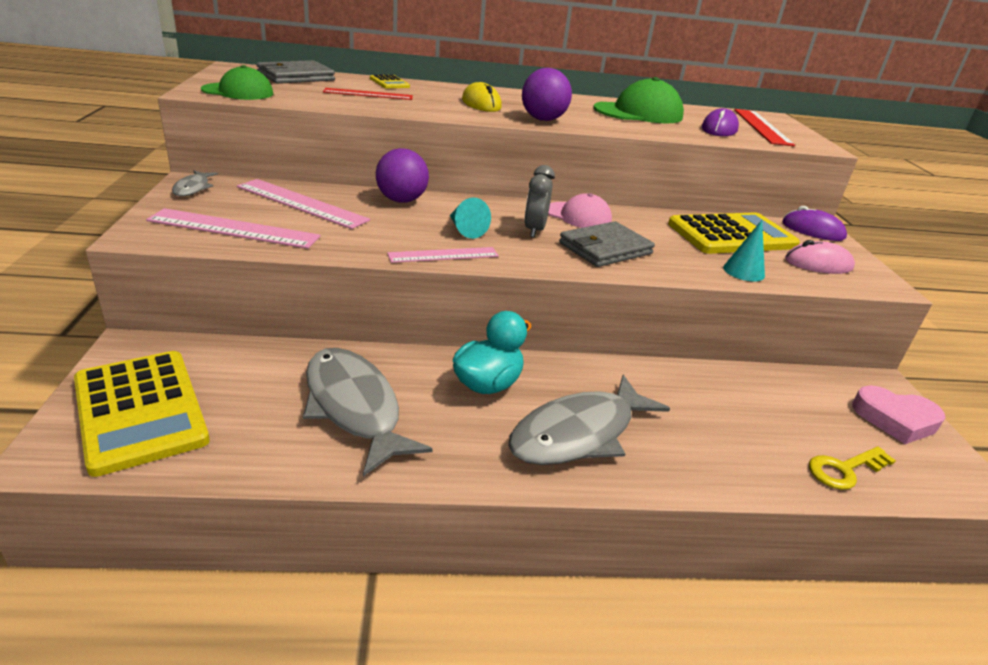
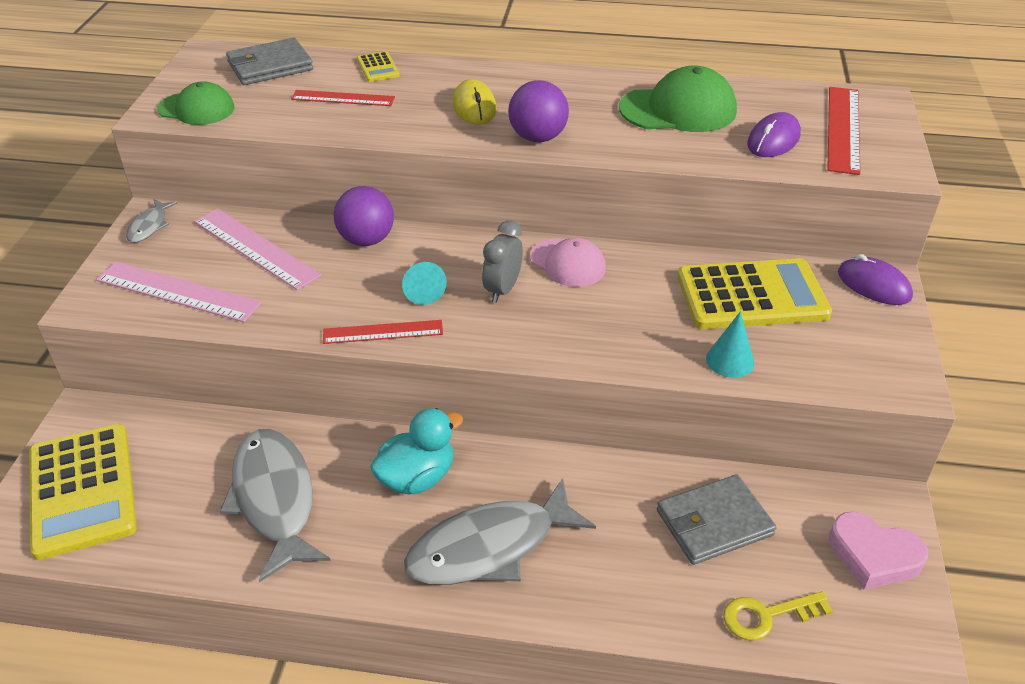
camera: 15 degrees right, 10 degrees up
pink ruler [387,247,499,263] -> red ruler [323,320,443,344]
grey wallet [559,221,655,267] -> grey wallet moved to [657,474,776,565]
pink mouse [785,240,855,274] -> none

